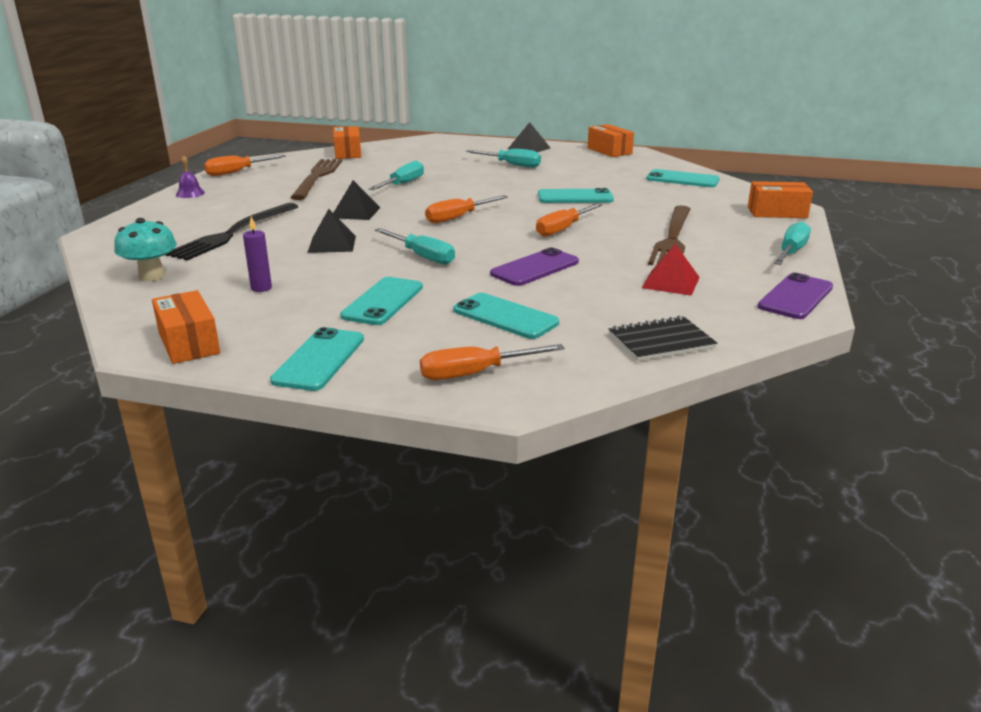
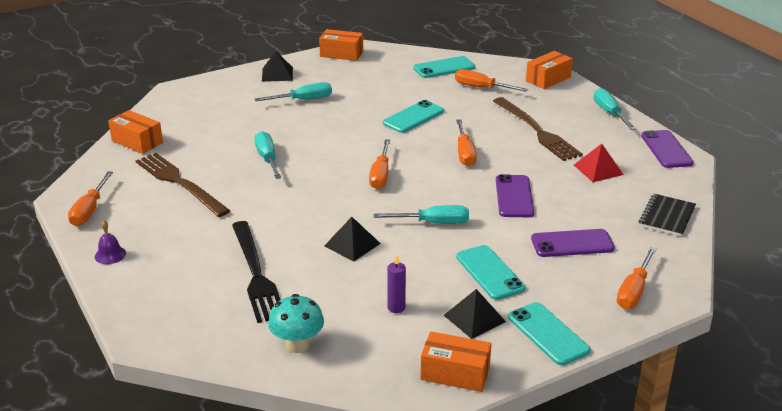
camera: 45 degrees left, 5 degrees up
black pyramid [334,180,380,220] -> black pyramid moved to [444,289,506,339]
turquoise phone [453,293,559,339] -> purple phone [531,229,615,257]
none -> orange screwdriver [455,69,528,92]

